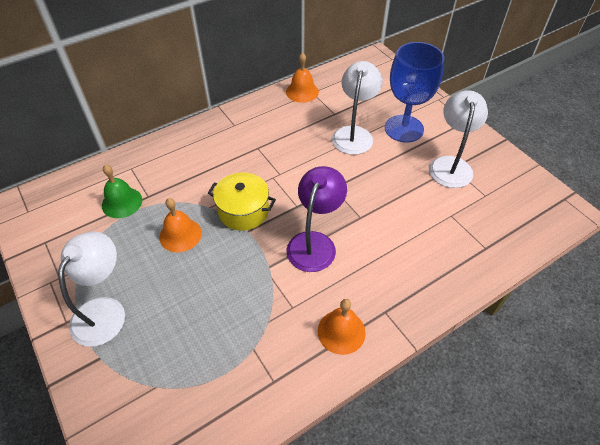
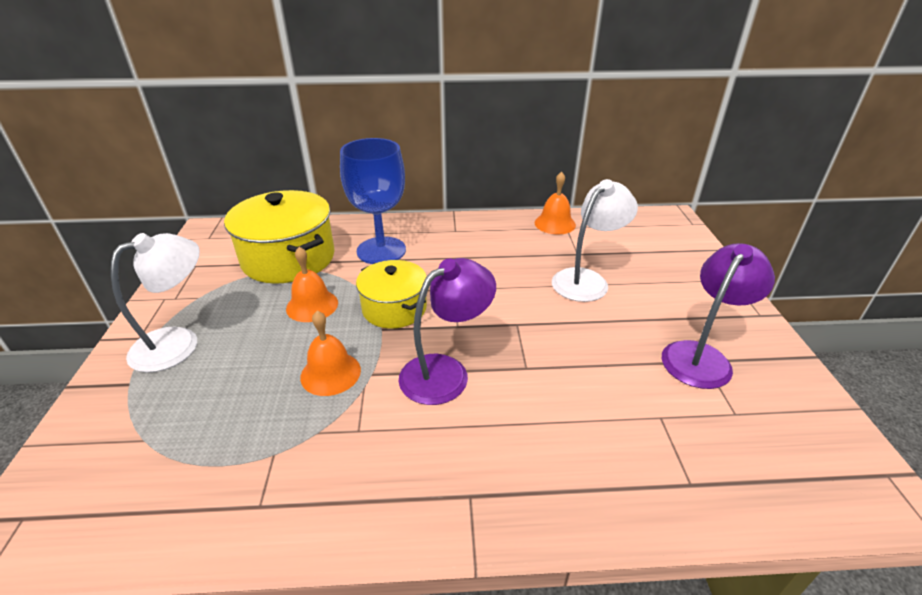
camera: 30 degrees right, 15 degrees down
green bell [102,165,142,218] -> yellow pot [224,190,335,284]
orange bell [318,299,366,355] -> orange bell moved to [300,311,361,396]
blue goblet [385,42,444,143] -> blue goblet moved to [340,138,406,264]
white lamp [429,90,488,188] -> purple lamp [662,243,775,389]

